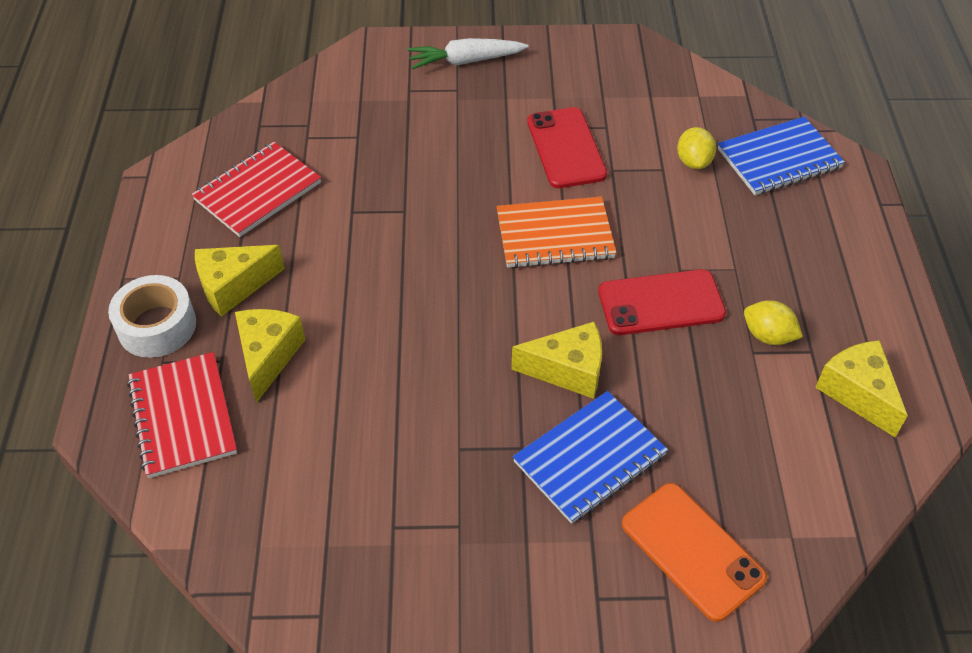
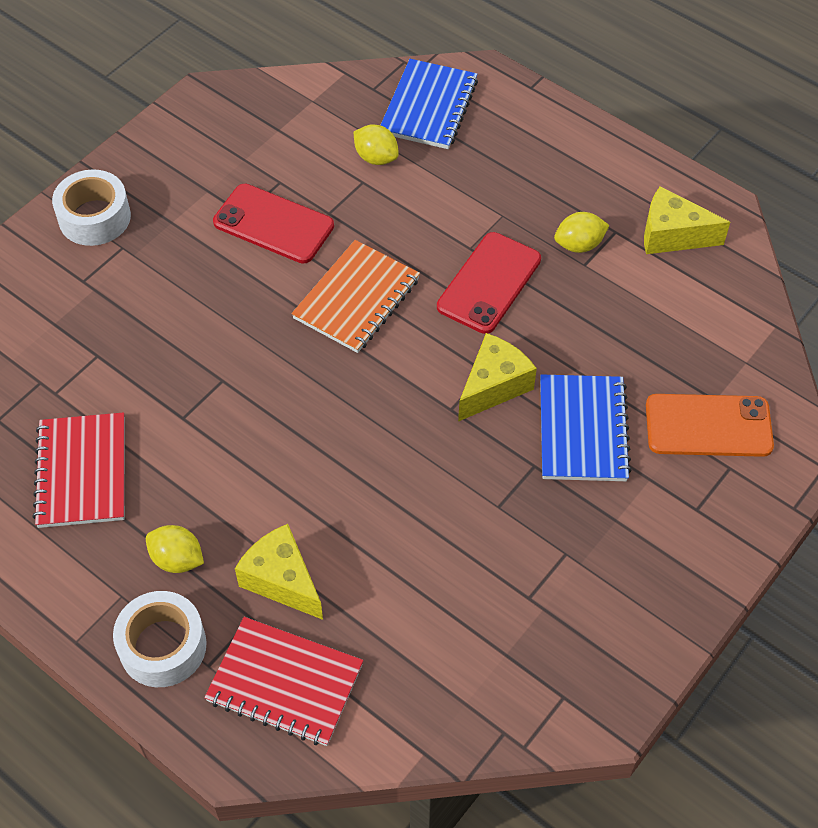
camera: 50 degrees left, 5 degrees up
yellow cheese [195,245,285,317] -> yellow lemon [146,525,204,573]
white carrot [408,38,528,69] -> white tape [52,169,131,246]

